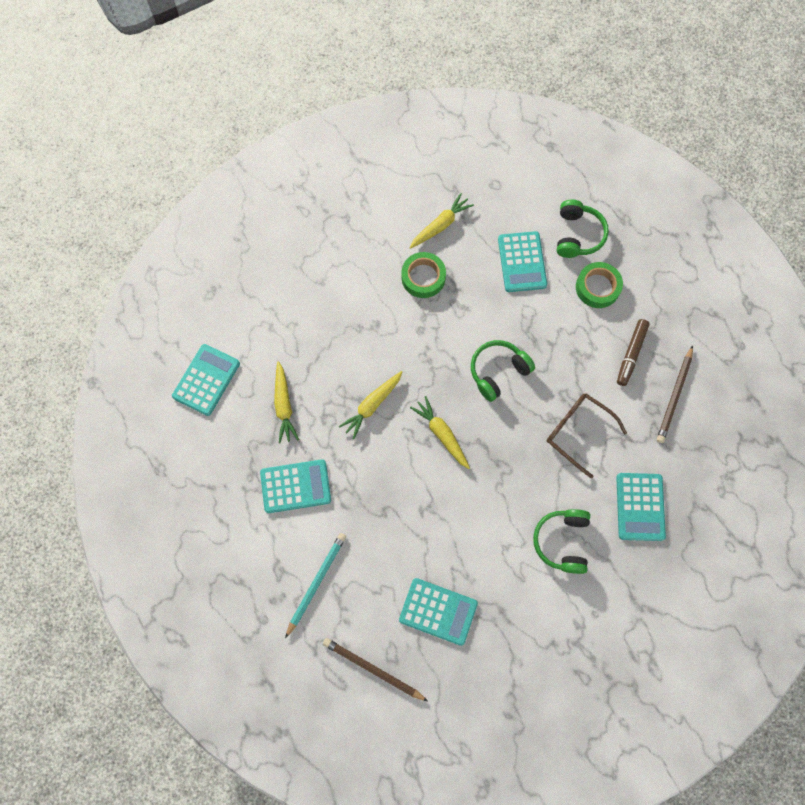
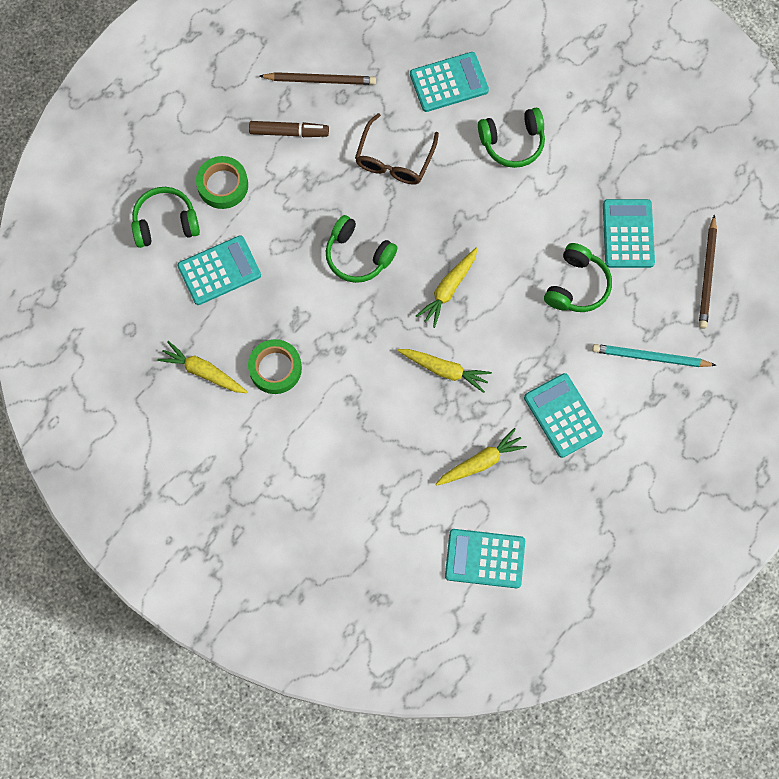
camera: 110 degrees left, 0 degrees up
none -> green headphones [544,243,612,312]

